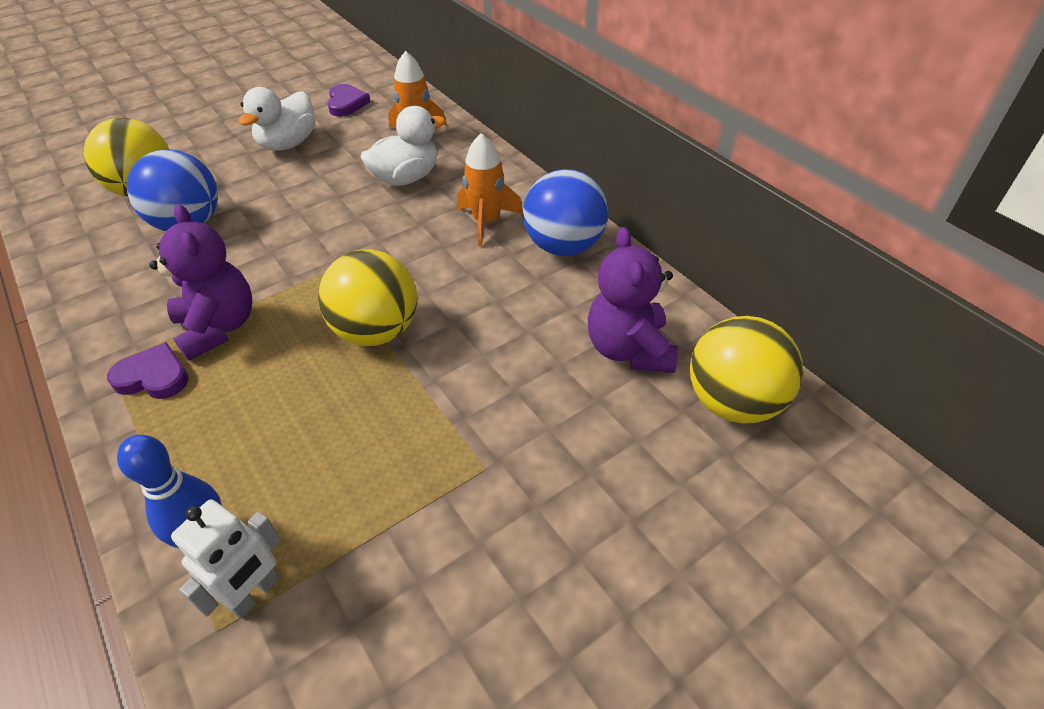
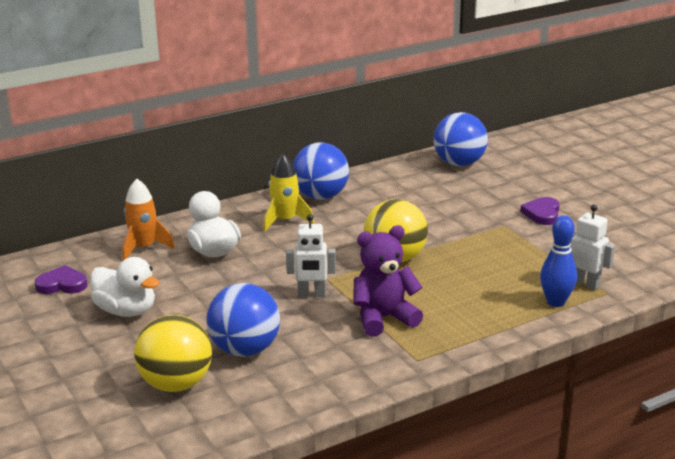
camera: 85 degrees left, 20 degrees down
purple heart [107,342,188,399] -> purple heart moved to [520,197,560,225]
orange rocket [457,133,523,247] -> yellow rocket [263,154,314,231]
purple teddy bear [588,227,678,373] -> none
yellow ball [690,316,803,423] -> blue ball [434,112,488,166]
none -> white robot [286,214,336,297]

